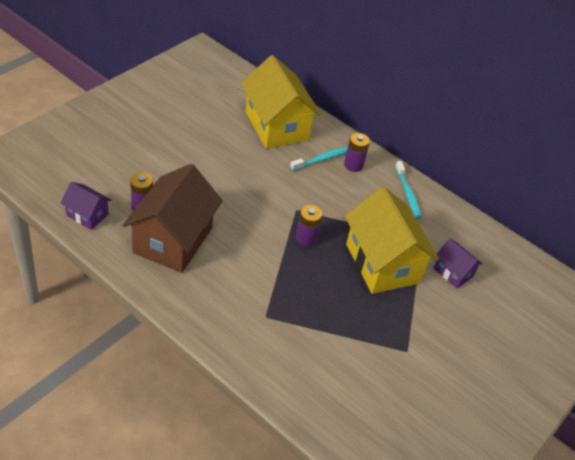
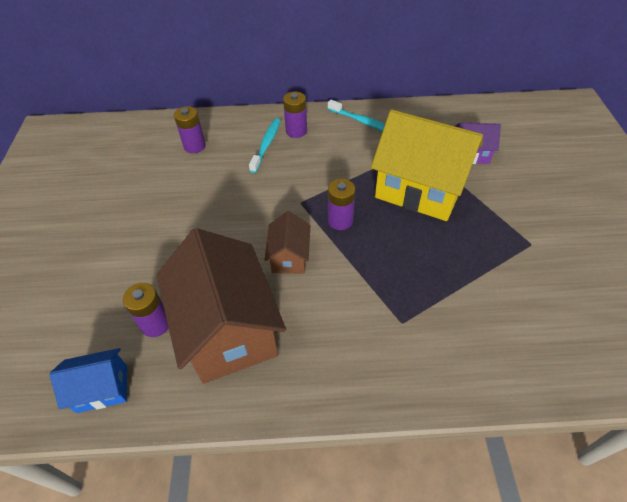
camera: 35 degrees left, 5 degrees up
purple house [61,182,112,230] -> blue house [49,348,127,413]
yellow house [241,55,322,149] -> purple battery [174,106,206,153]
none -> brown house [265,211,311,274]

